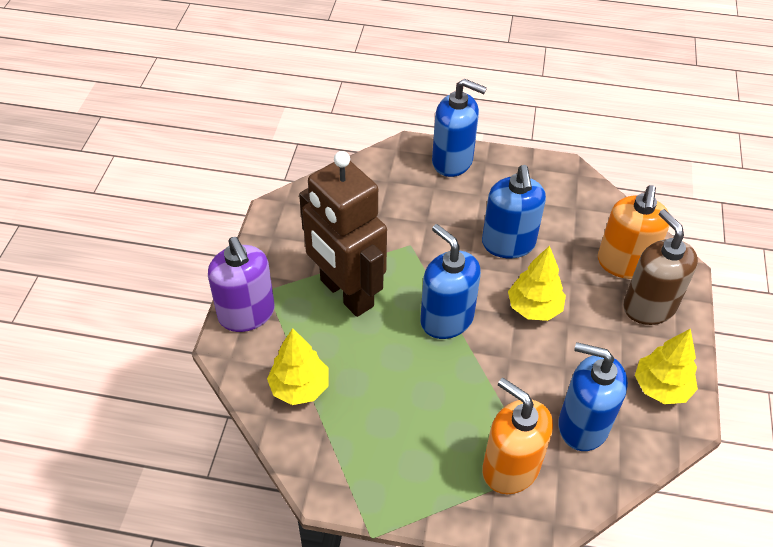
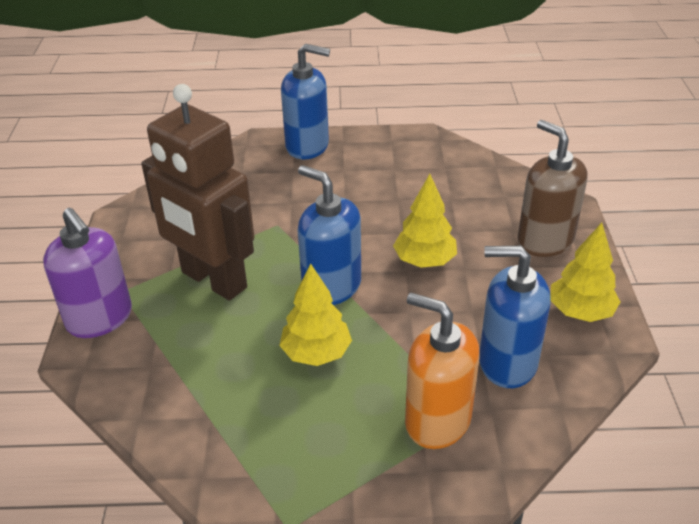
camera: 10 degrees left, 10 degrees down
yellow tree [267,328,329,405] -> yellow tree moved to [279,264,352,366]
blue soap dispenser [482,165,546,258] -> none
orange soap dispenser [598,185,670,279] -> none

